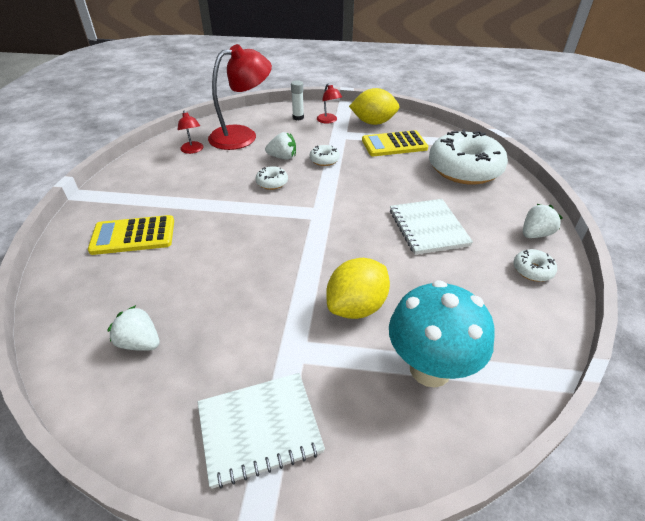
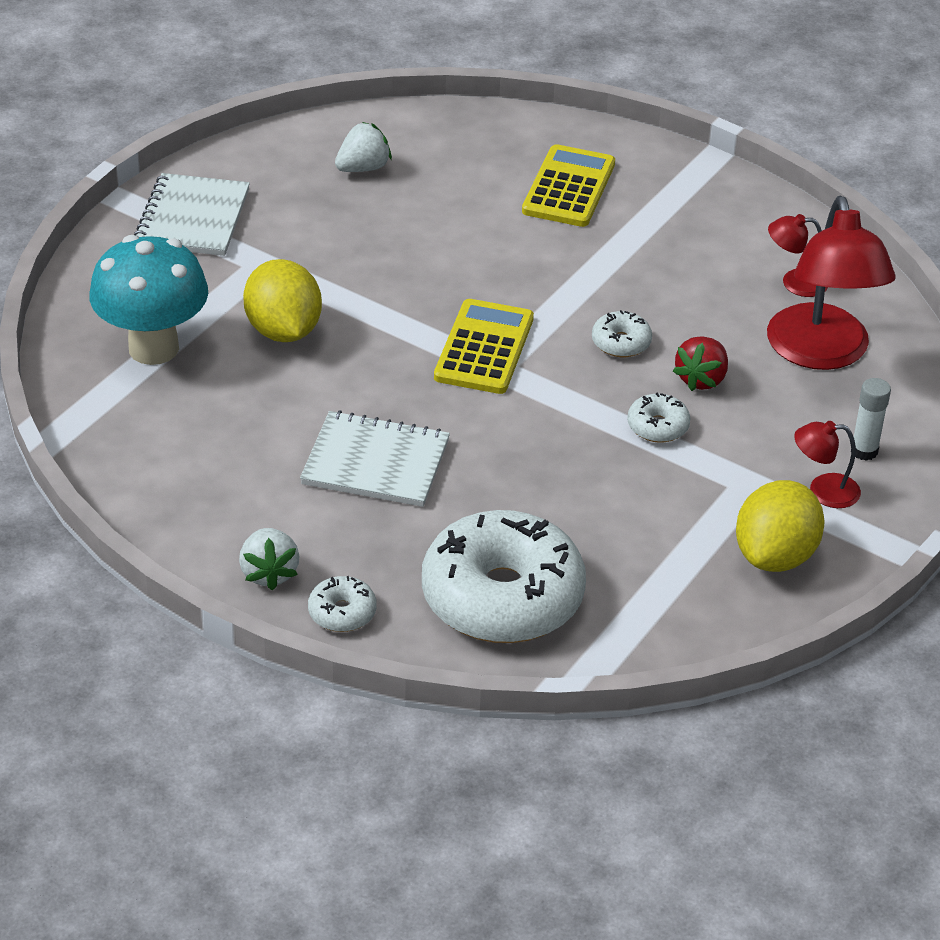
camera: 115 degrees right, 0 degrees up
white strawberry [265,132,296,160] -> red strawberry [673,336,728,391]
yellow calculator [362,130,428,156] -> yellow calculator moved to [434,299,534,394]
white donut [513,249,557,282] -> white donut moved to [308,576,377,632]

